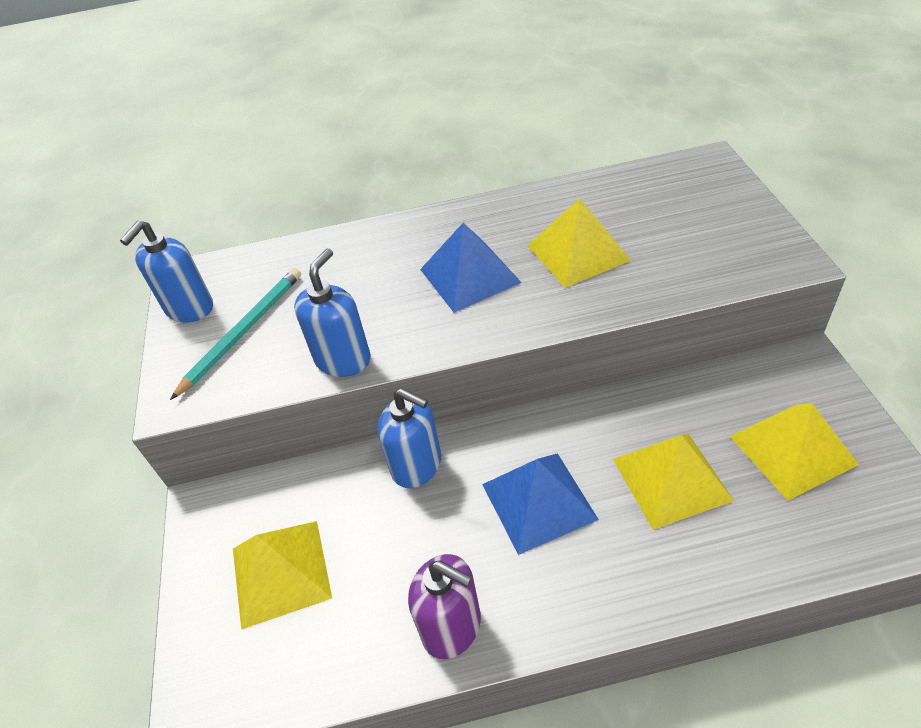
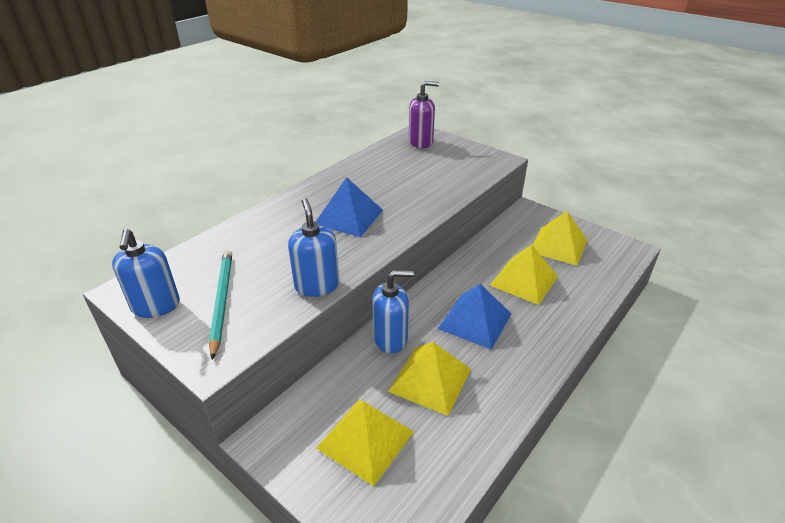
camera: 45 degrees left, 10 degrees down
purple soap dispenser [408,554,481,659] -> purple soap dispenser moved to [409,81,439,148]
yellow pyramid [527,198,632,288] -> yellow pyramid moved to [388,342,471,416]

